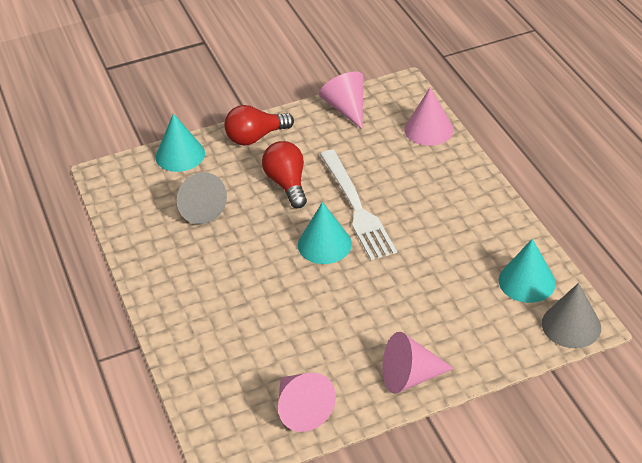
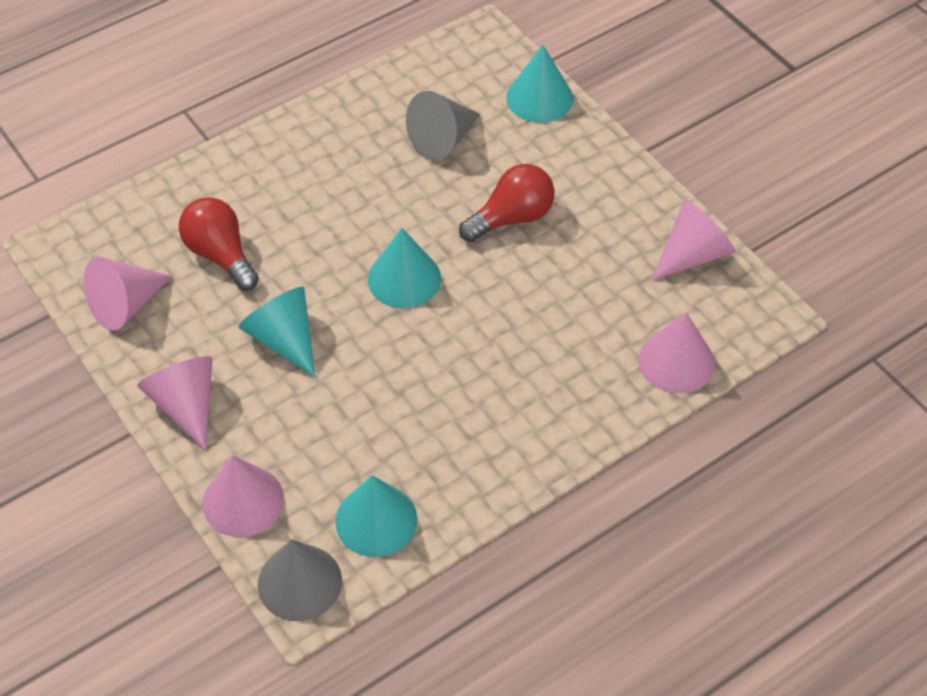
camera: 75 degrees right, 10 degrees up
red light bulb [224,105,294,145] -> red light bulb moved to [179,197,259,291]
white fork [320,150,397,260] -> none
none -> pink cone [202,455,284,537]
none -> turquoise cone [238,287,315,377]

